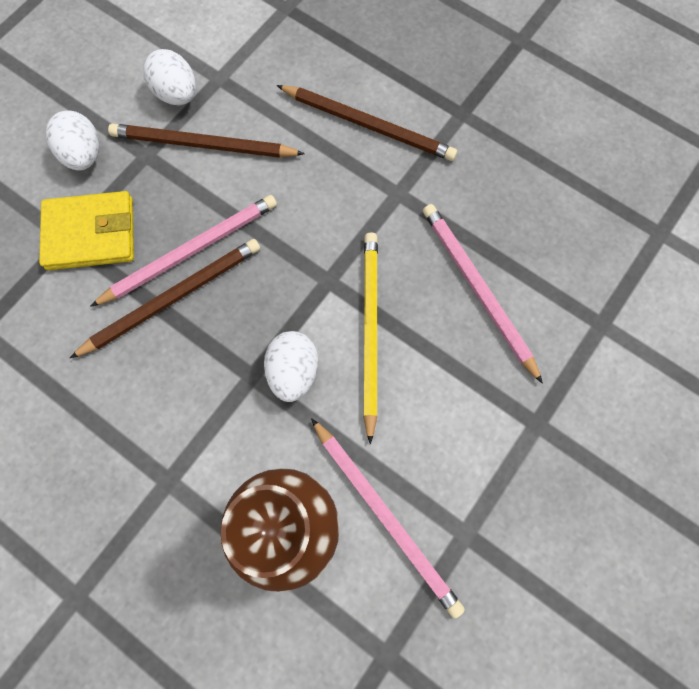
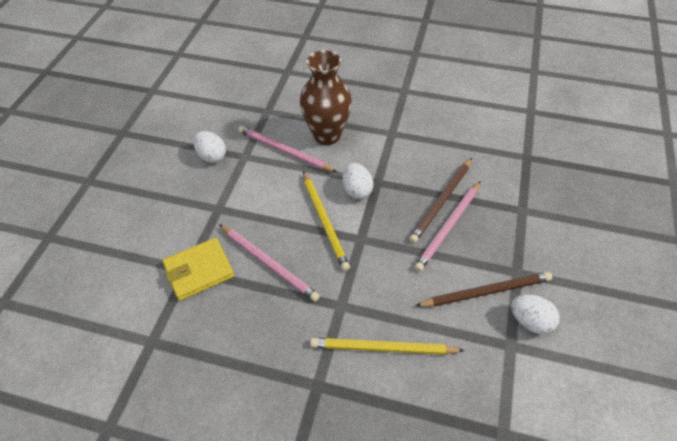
camera: 160 degrees right, 20 degrees down
yellow wallet [39,191,134,270] -> yellow wallet moved to [163,238,234,301]
white egg [46,111,99,171] -> white egg moved to [193,131,226,163]
brown pencil [277,85,457,161] -> yellow pencil [310,338,465,355]

